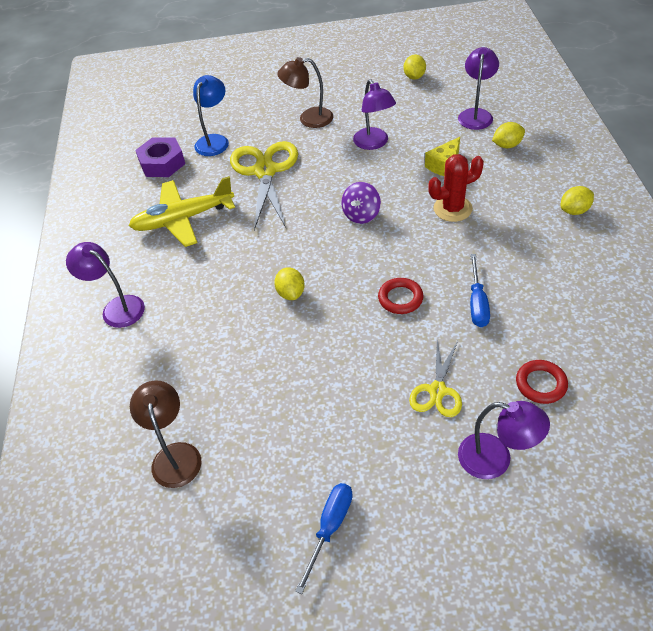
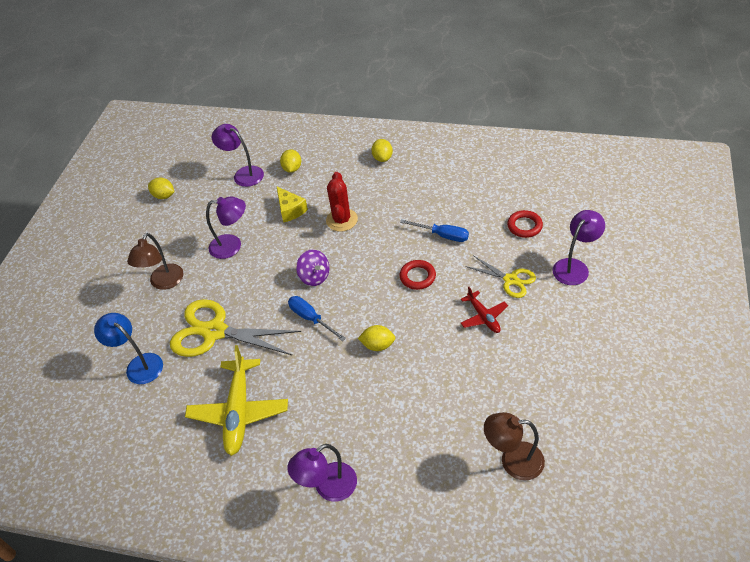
camera: 70 degrees left, 0 degrees up
purple nut [135,137,185,177] -> none
blue screwdriver [295,483,353,594] -> blue screwdriver moved to [288,296,346,341]
none -> red plane [461,287,508,333]

